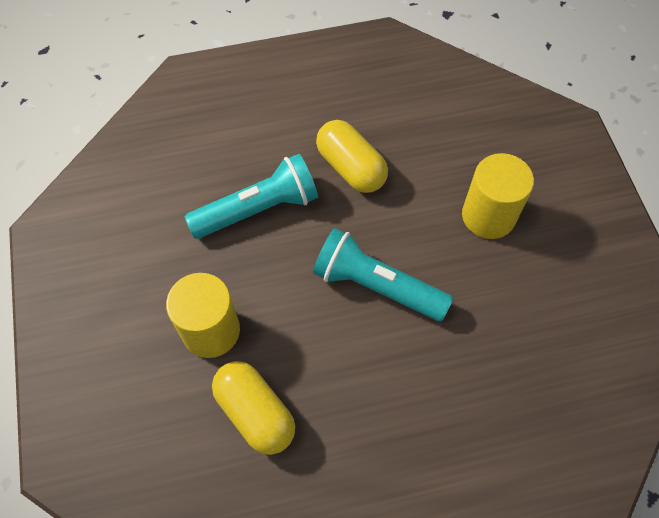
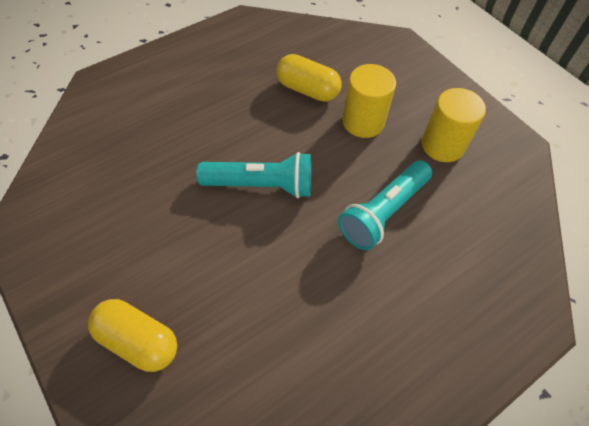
camera: 155 degrees right, 5 degrees down
yellow capsule [316,120,388,193] -> yellow capsule moved to [88,299,177,372]
yellow cylinder [462,153,534,239] -> yellow cylinder moved to [422,88,486,162]

